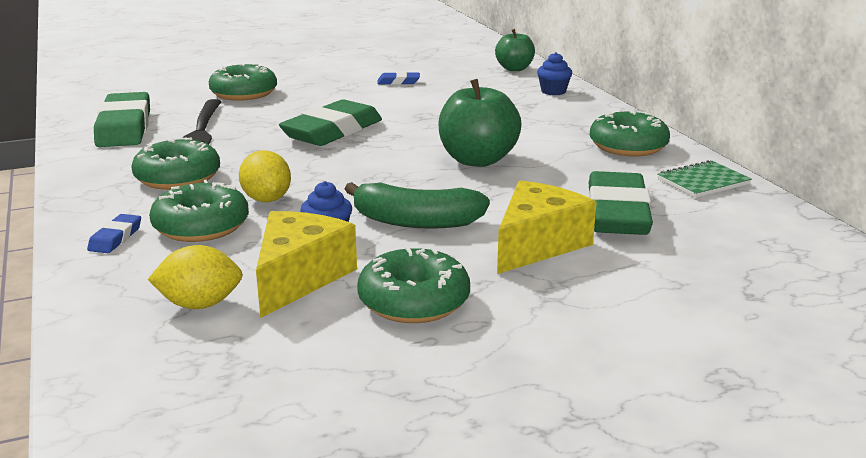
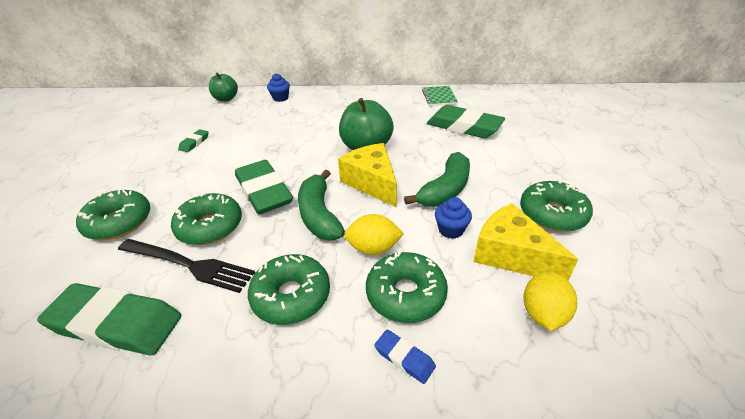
camera: 65 degrees left, 15 degrees up
blue eraser [377,72,420,85] -> green eraser [178,130,209,152]
yellow cheese [497,180,596,274] -> yellow cheese moved to [338,143,397,207]
green donut [590,110,670,156] -> green donut moved to [171,193,242,245]
none -> green banana [298,170,345,240]

